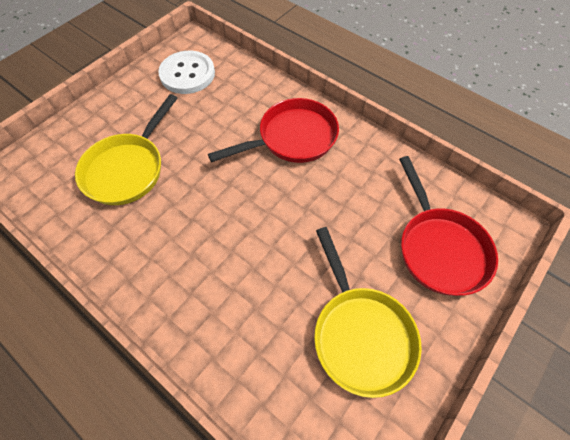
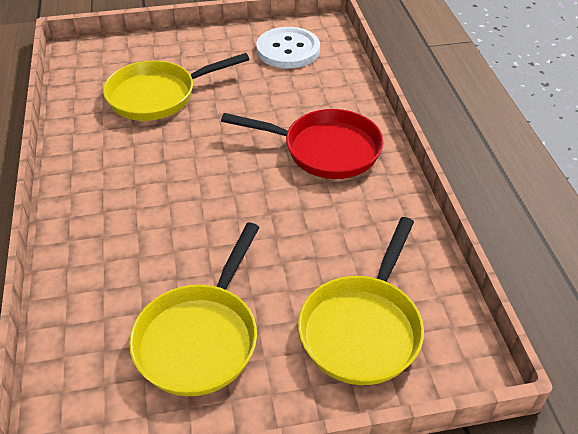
camera: 40 degrees right, 15 degrees down
red pan [399,156,498,296] -> yellow pan [298,217,424,385]

